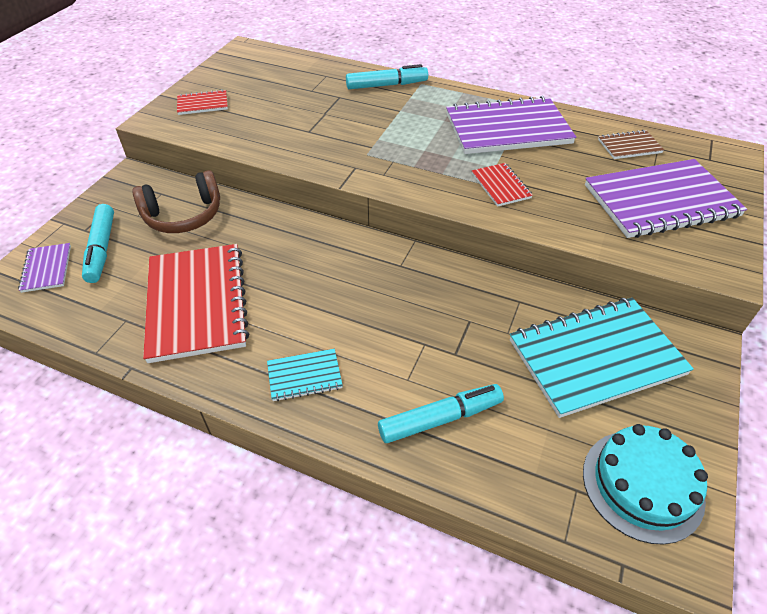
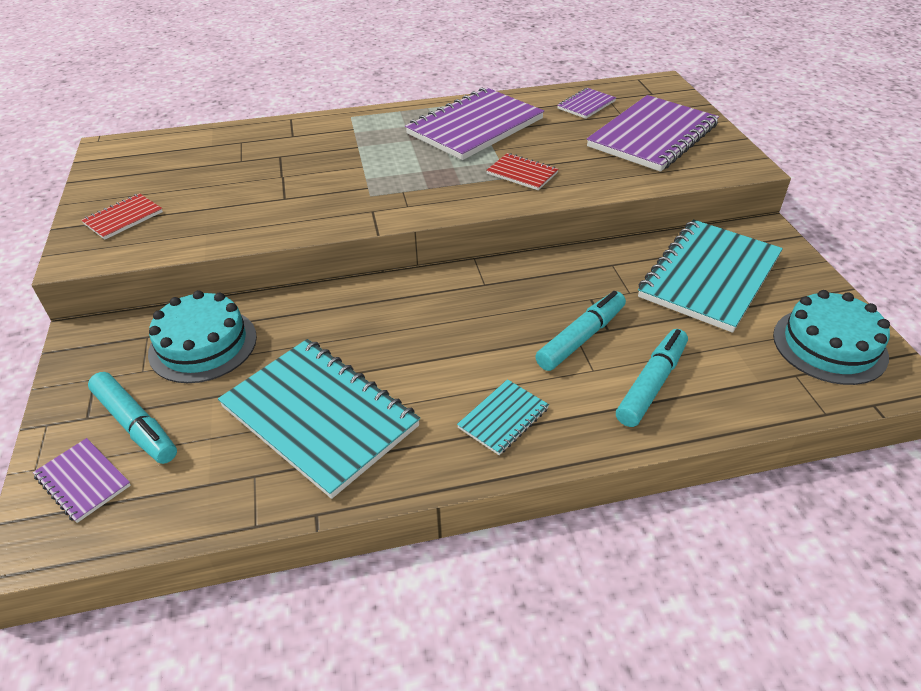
camera: 35 degrees left, 5 degrees down
brown headphones [132,170,220,233] -> turquoise cake [148,290,257,383]
red notebook [143,244,249,363] -> turquoise notebook [218,339,420,499]
turquoise marker [346,64,428,89] -> turquoise marker moved to [535,291,626,371]
brown notebook [598,130,664,159] -> purple notebook [557,88,616,119]

